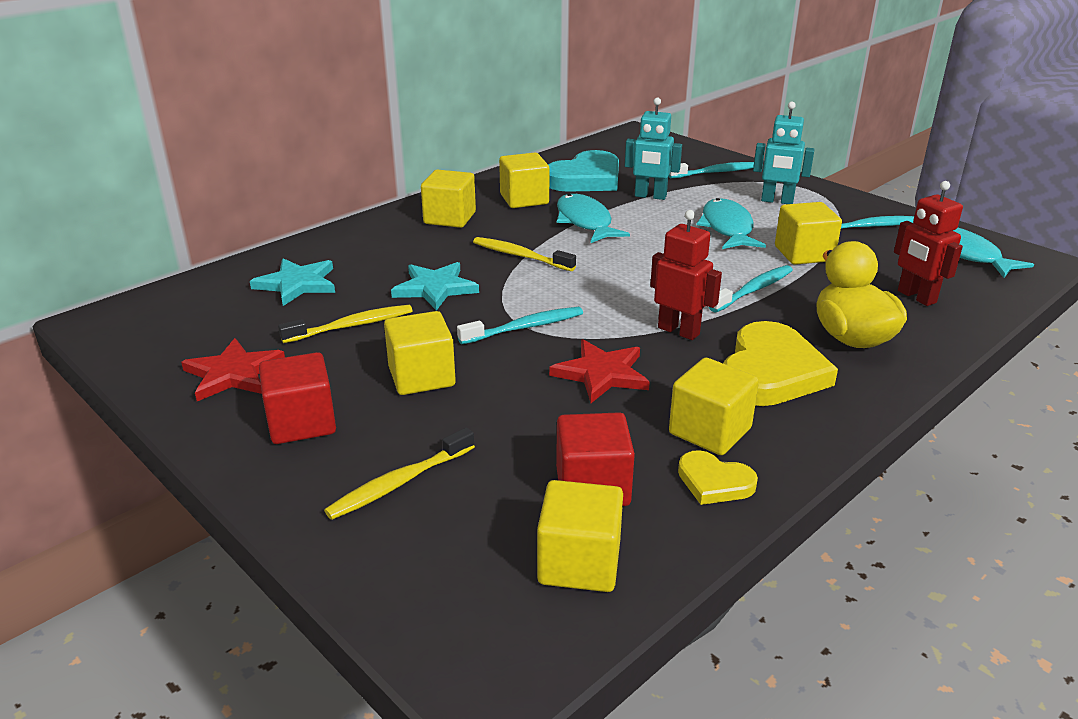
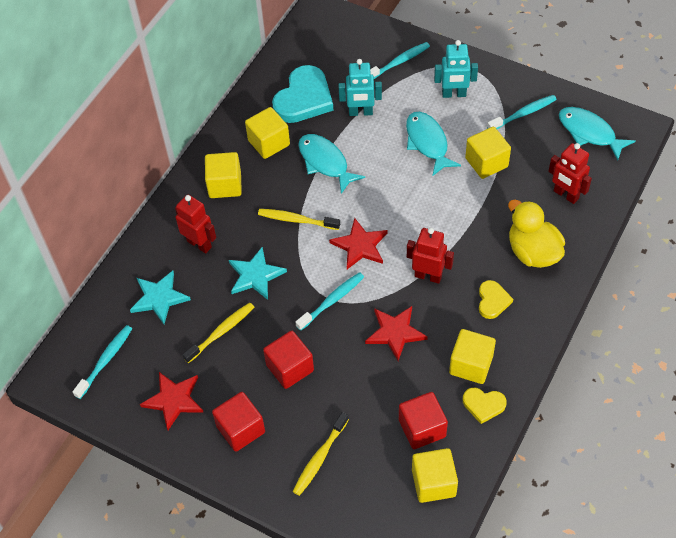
camera: 15 degrees left, 25 degrees up
yellow cube [384,311,456,395] -> red cube [263,331,314,389]
turquoise toothbrush [709,265,793,312] -> turquoise toothbrush moved to [73,325,132,399]
yellow heart [723,321,838,406] -> yellow heart [479,280,513,319], size x0.53
none -> red robot [175,195,216,253]
none -> red star [329,218,387,269]

